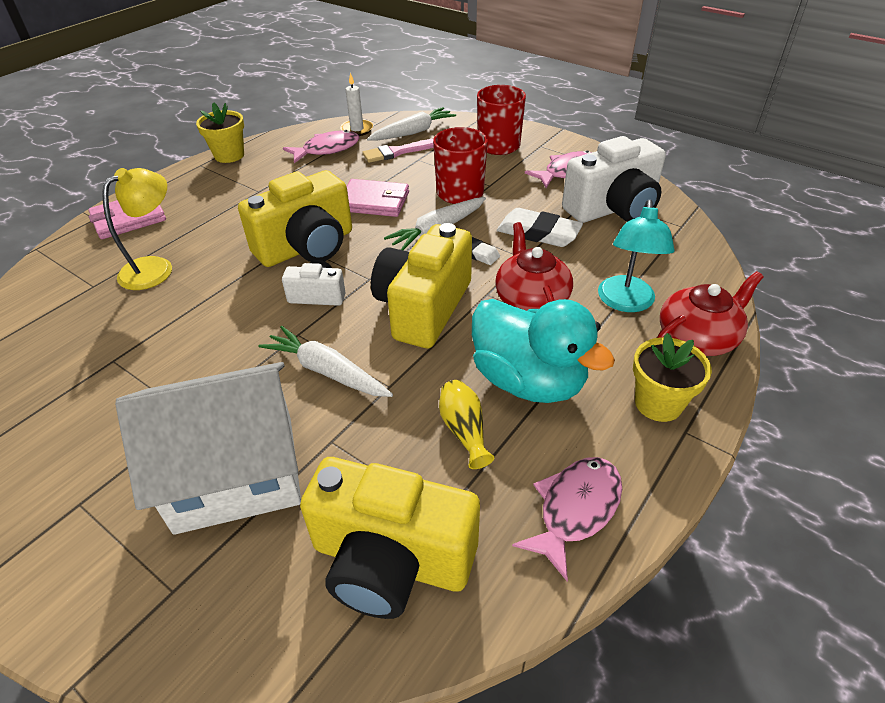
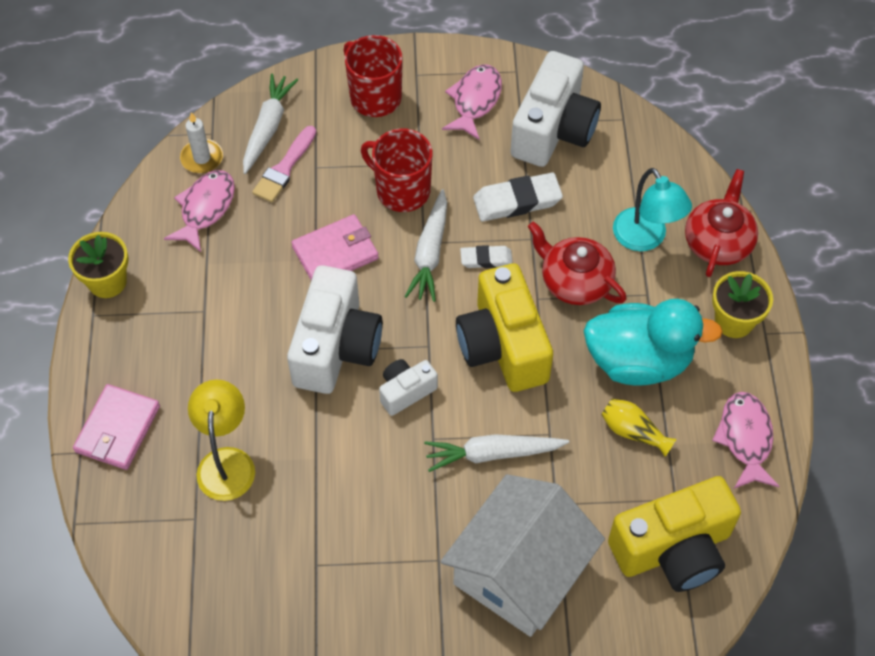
camera: 40 degrees left, 15 degrees up
yellow camera [238,170,352,267] -> white camera [287,265,383,394]

